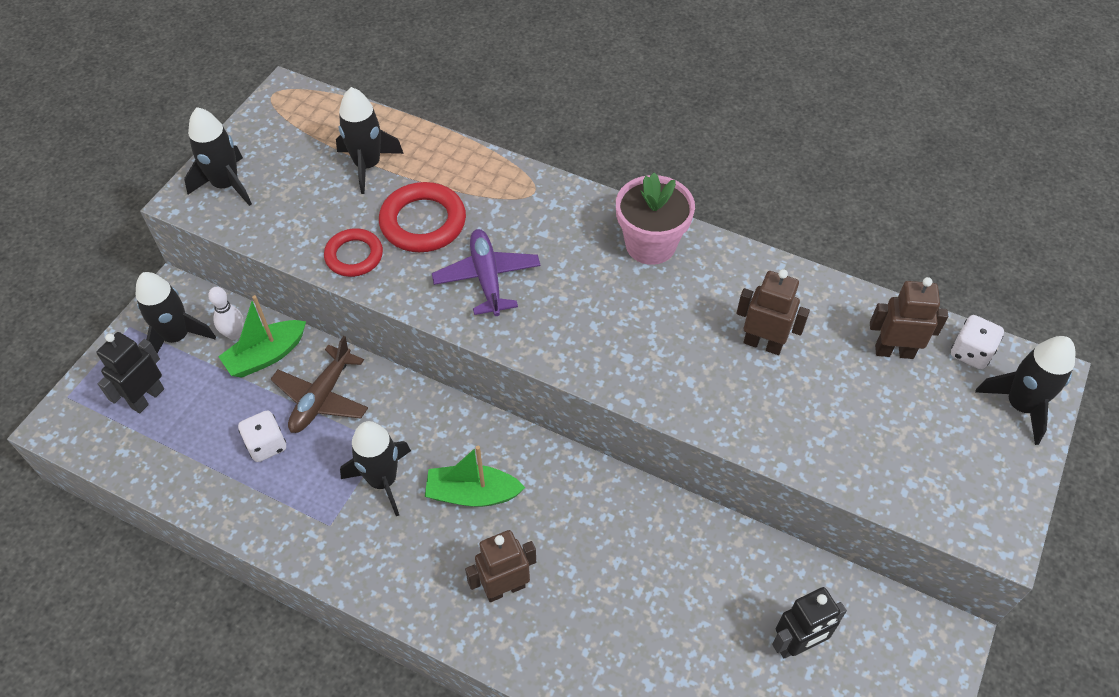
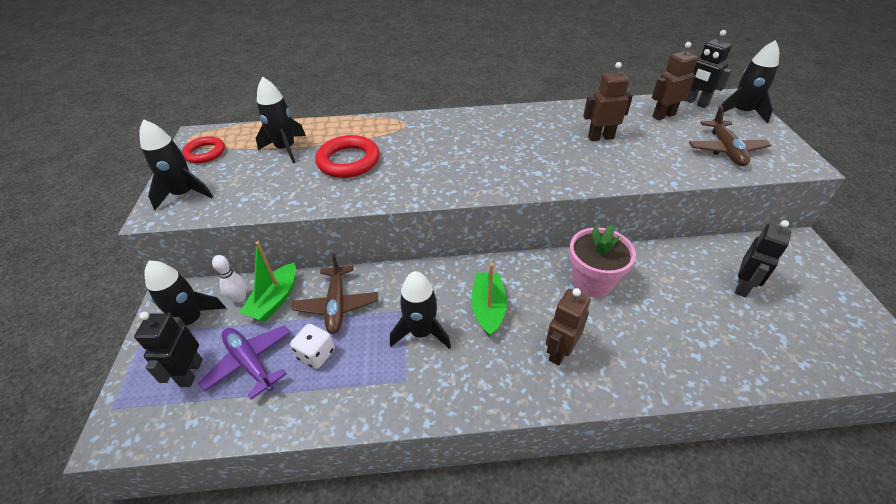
camera: 30 degrees left, 10 degrees down
red ring [324,228,383,277] -> red ring moved to [182,136,225,163]
green boat [425,446,525,507] -> green boat turned 120 degrees clockwise [471,263,507,337]
purple plane [432,229,541,316] -> purple plane moved to [198,325,291,400]
pink flower pot [616,173,695,265] -> pink flower pot moved to [569,225,636,298]
white dice [951,315,1004,369] -> black robot [685,30,732,108]
none -> brown plane [689,106,771,166]

